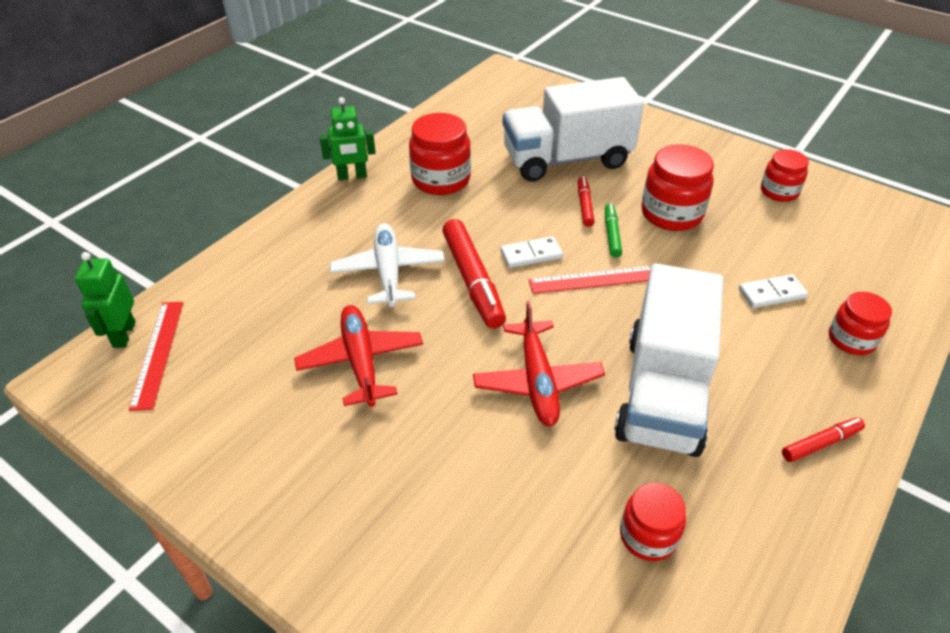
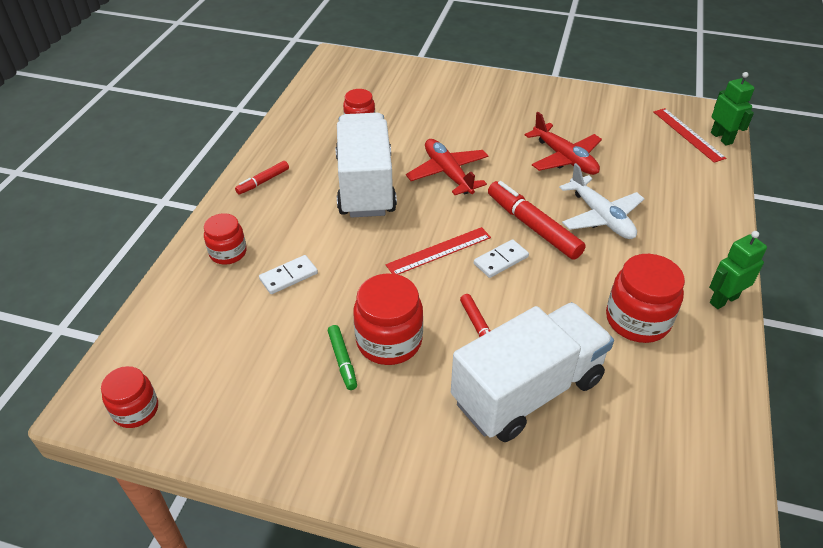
camera: 160 degrees right, 0 degrees up
green marker [605,204,622,258] -> green marker moved to [328,325,357,390]
red jar [761,149,809,202] -> red jar moved to [101,366,158,428]

